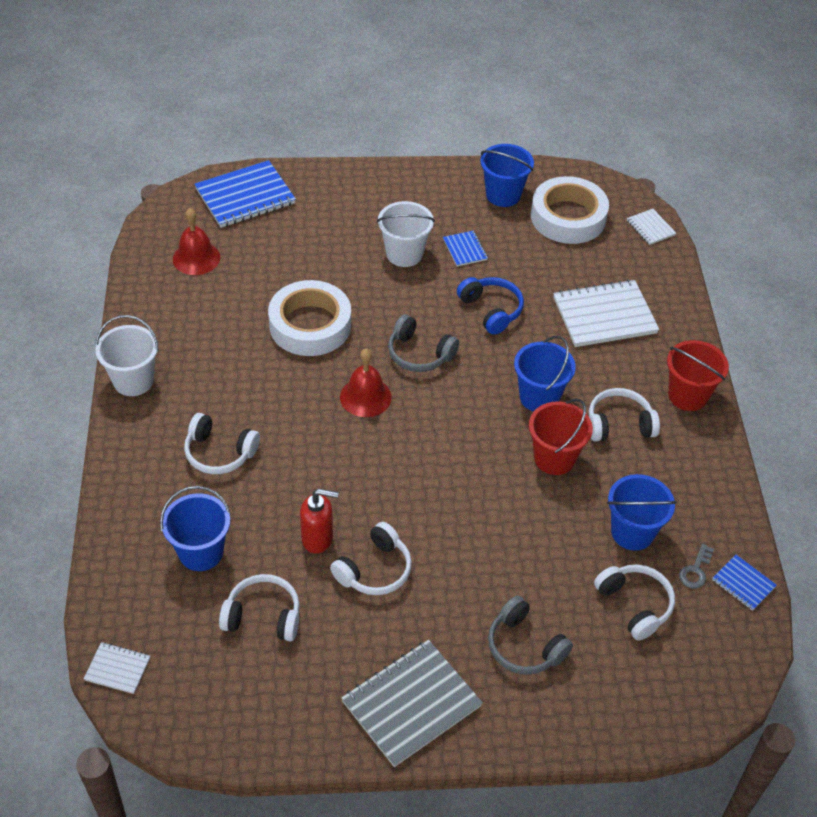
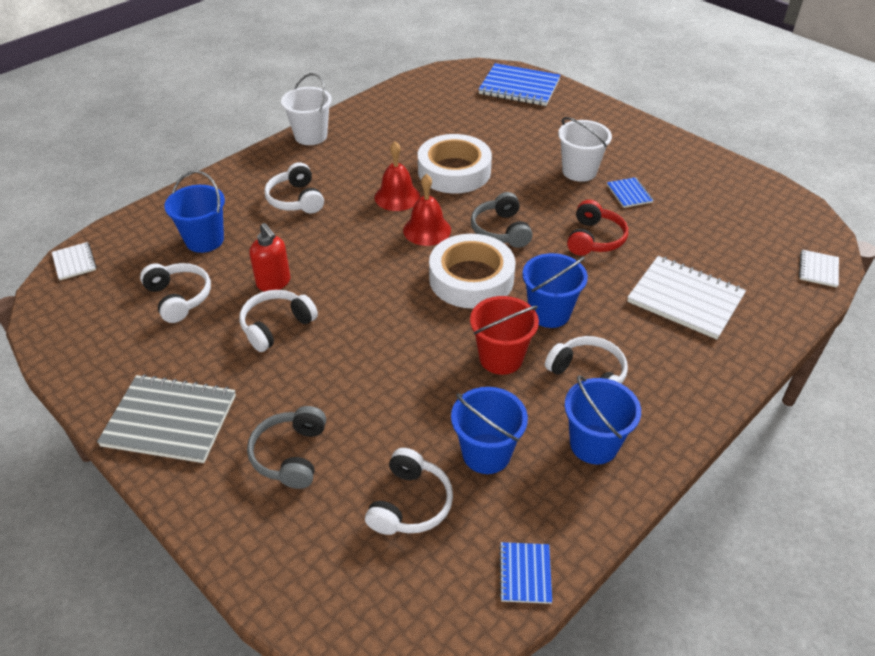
camera: 50 degrees right, 5 degrees down
red bell [173,208,220,275] -> red bell moved to [375,142,420,211]
white headphones [330,522,412,595] -> white headphones turned 135 degrees clockwise [239,290,318,352]
blue notebook [443,231,488,267] -> blue notebook turned 45 degrees counterclockwise [607,177,654,208]
blue headphones [457,277,524,335] -> red headphones [567,200,628,256]
blue bucket [480,144,534,207] -> blue bucket moved to [565,375,641,464]
white tape [531,176,609,244] -> white tape moved to [429,234,515,308]
red bucket [667,340,729,411] -> none
grey key [679,544,714,589] -> none

